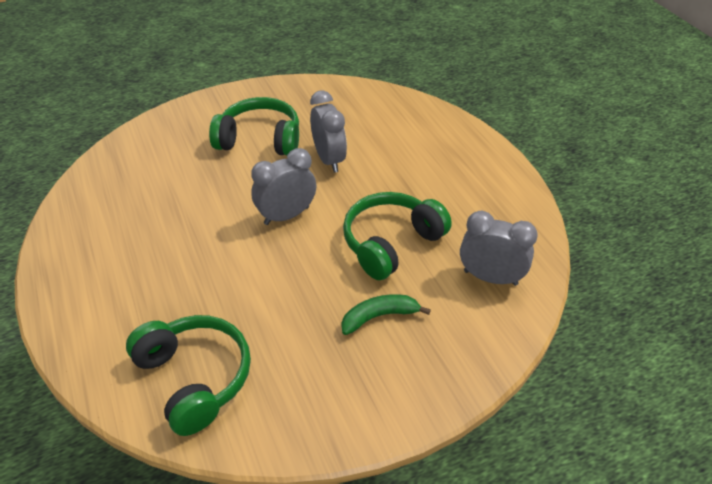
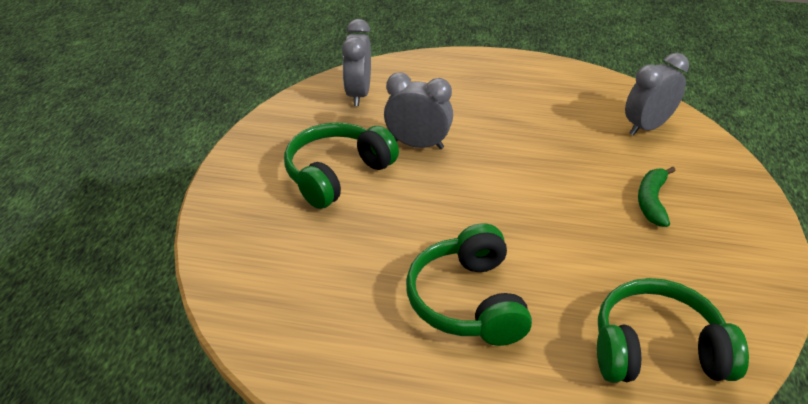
camera: 55 degrees left, 5 degrees down
grey clock [251,148,316,225] -> grey clock moved to [342,19,371,106]
green headphones [343,192,452,280] -> green headphones moved to [406,223,532,346]

